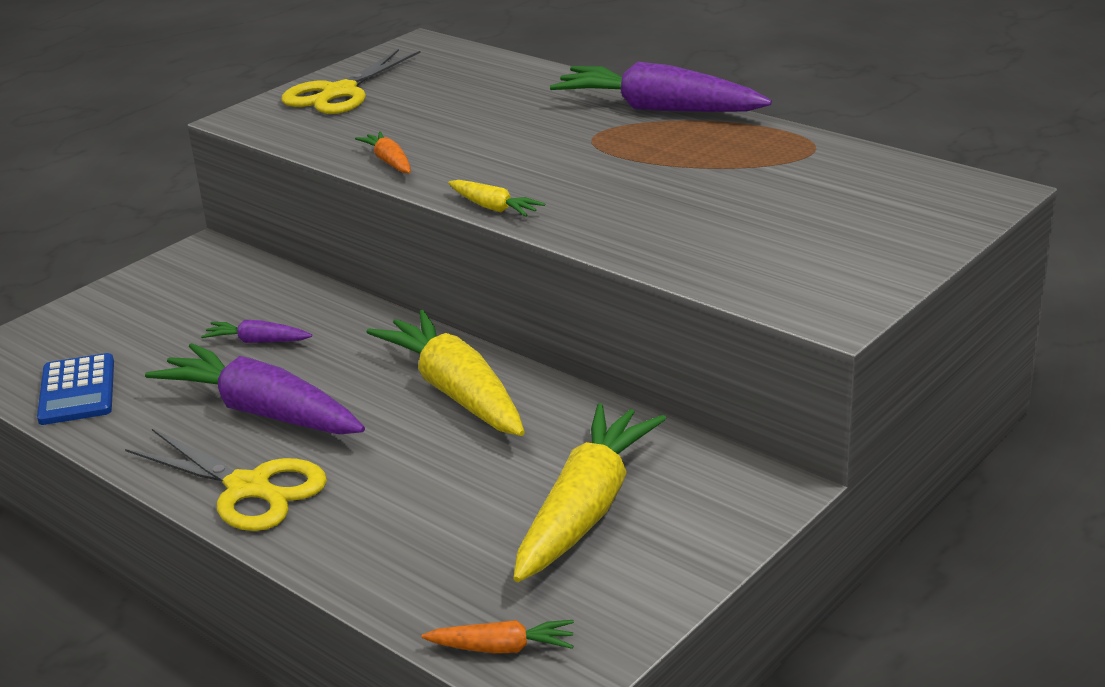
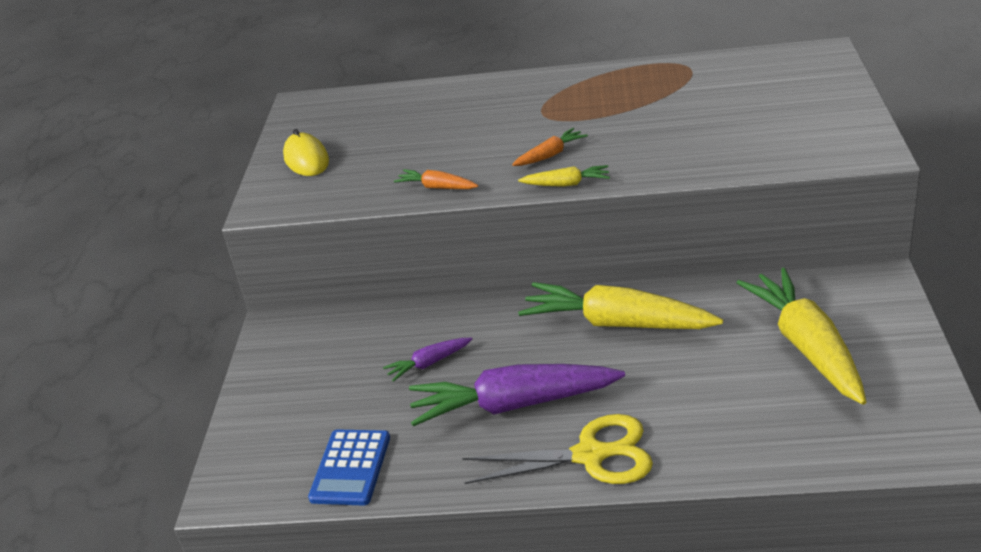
camera: 35 degrees left, 5 degrees up
blue calculator [37,353,114,425] -> blue calculator turned 60 degrees clockwise [308,429,390,506]
yellow scissors [282,49,421,114] -> yellow mouse [283,129,329,176]
orange carrot [422,620,574,653] -> orange carrot moved to [512,128,588,166]
purple carrot [550,62,772,112] -> none

